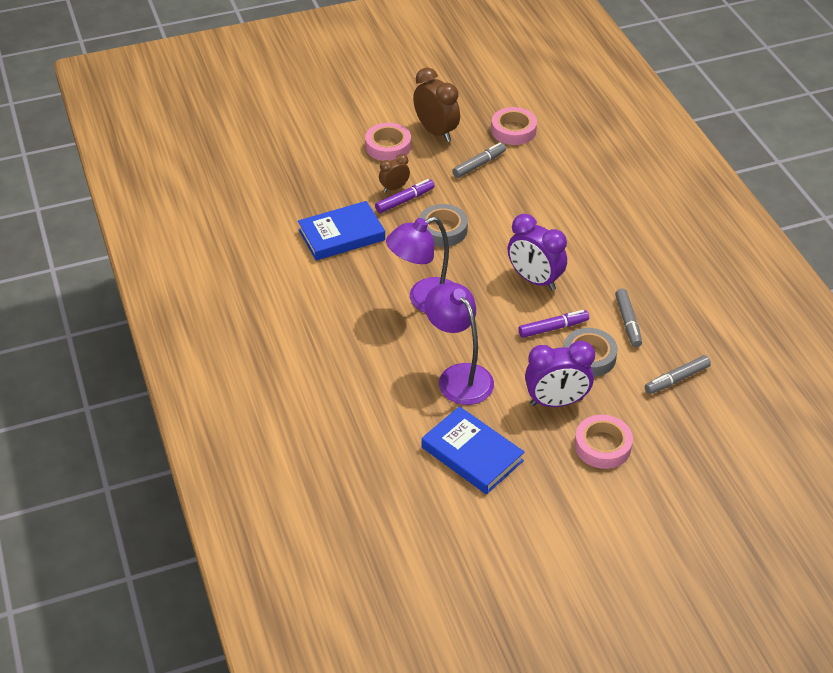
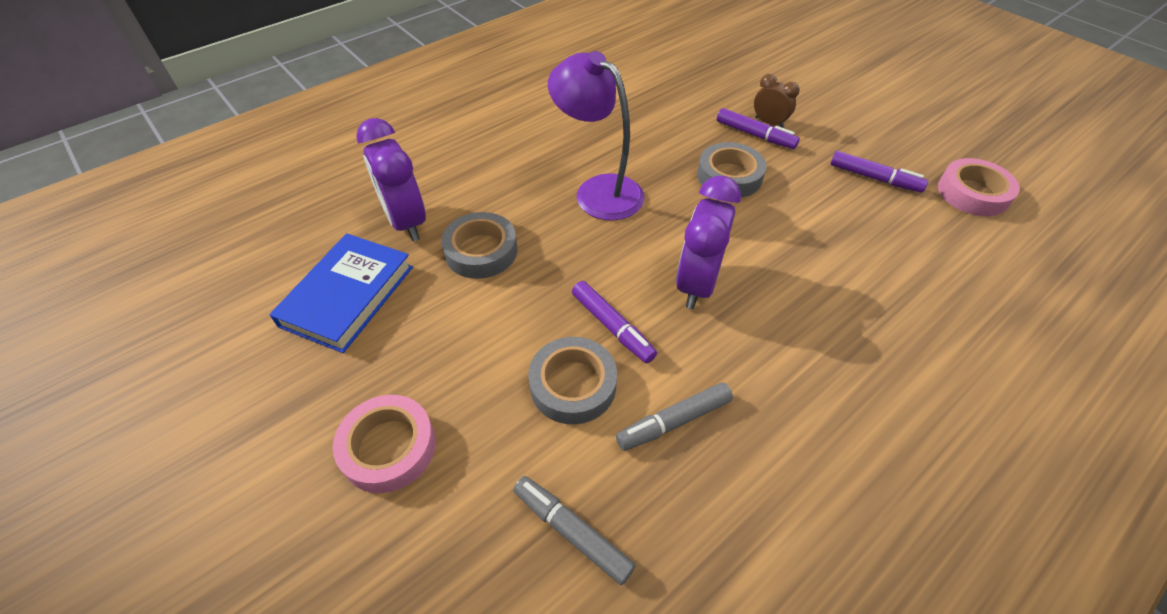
camera: 70 degrees right, 5 degrees up
blue book [298,201,385,261] -> none
pink tape [365,123,411,161] -> none
brown clock [413,67,460,142] -> none
purple lamp [425,283,494,405] -> grey tape [441,212,517,279]
grey marker [452,143,506,178] -> purple marker [830,151,928,193]
purple clock [525,341,595,407] -> purple clock moved to [356,118,426,241]

